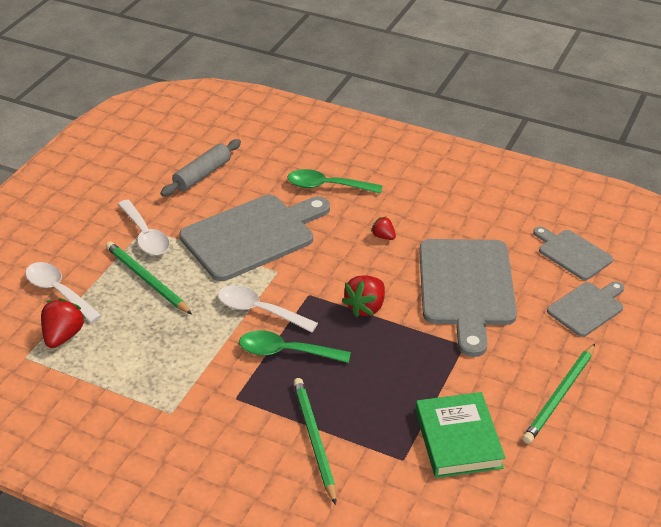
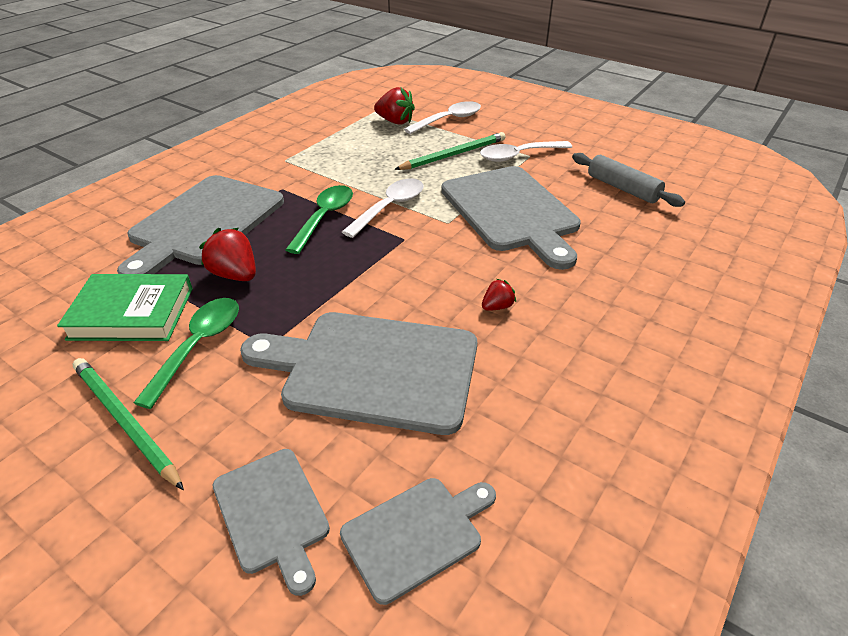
camera: 100 degrees right, 0 degrees up
green spoon [287,169,383,194] -> green spoon moved to [133,298,239,409]
green pencil [293,378,336,505] -> grey cutting board [117,175,284,274]
red strawberry [342,275,385,317] -> red strawberry moved to [199,228,256,281]

